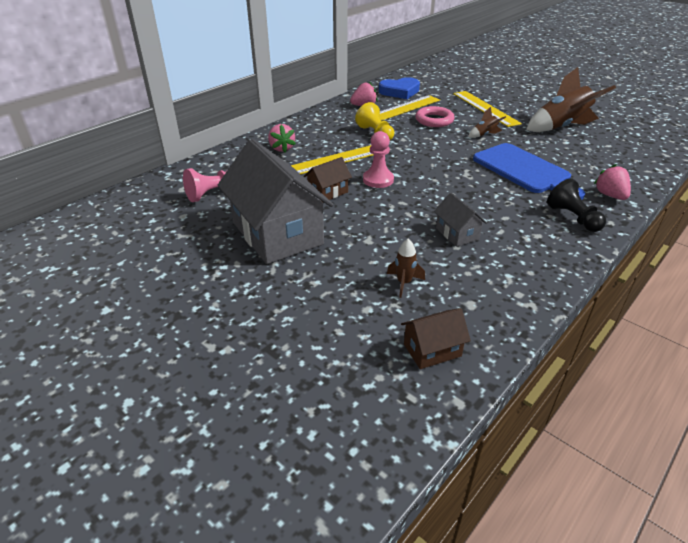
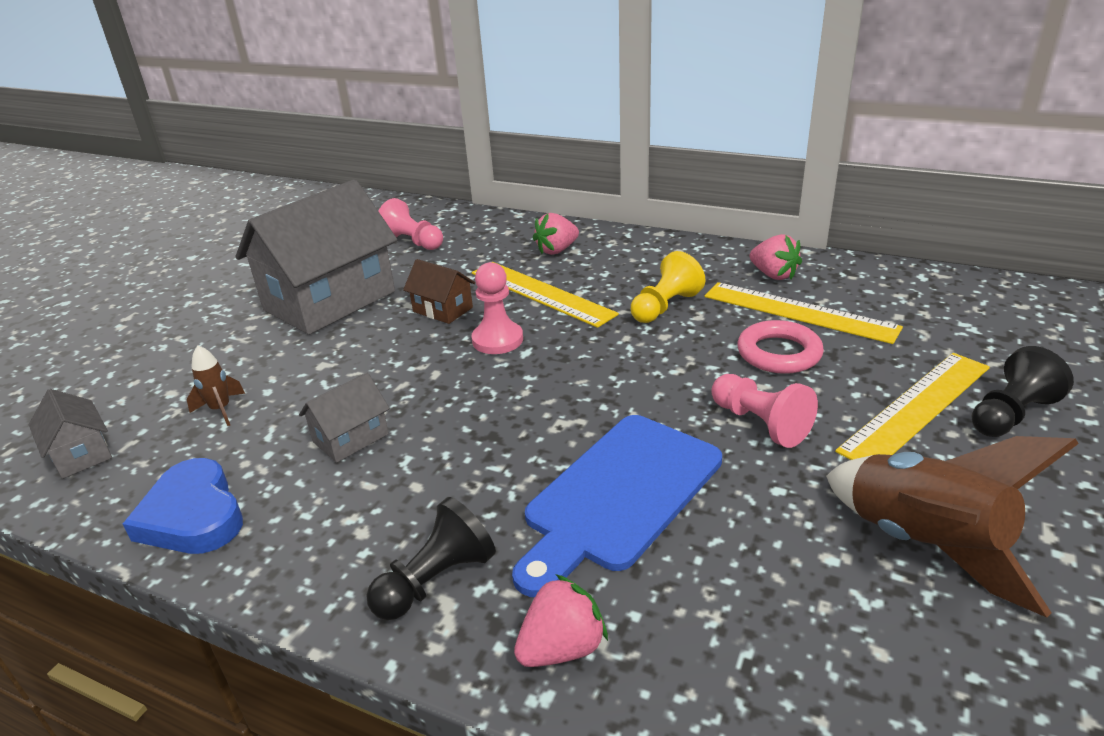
camera: 75 degrees right, 5 degrees down
blue heart [379,77,420,99] -> blue heart moved to [123,458,243,554]
brown house [401,308,471,369] -> grey house [29,389,112,479]
brown rocket [468,107,506,138] -> pink pawn [711,374,818,448]
none -> black pawn [972,346,1074,437]

